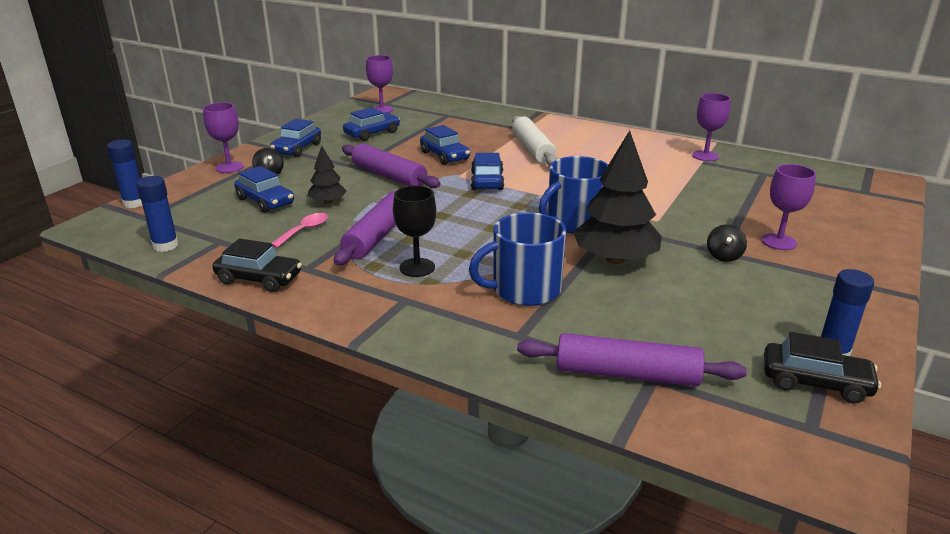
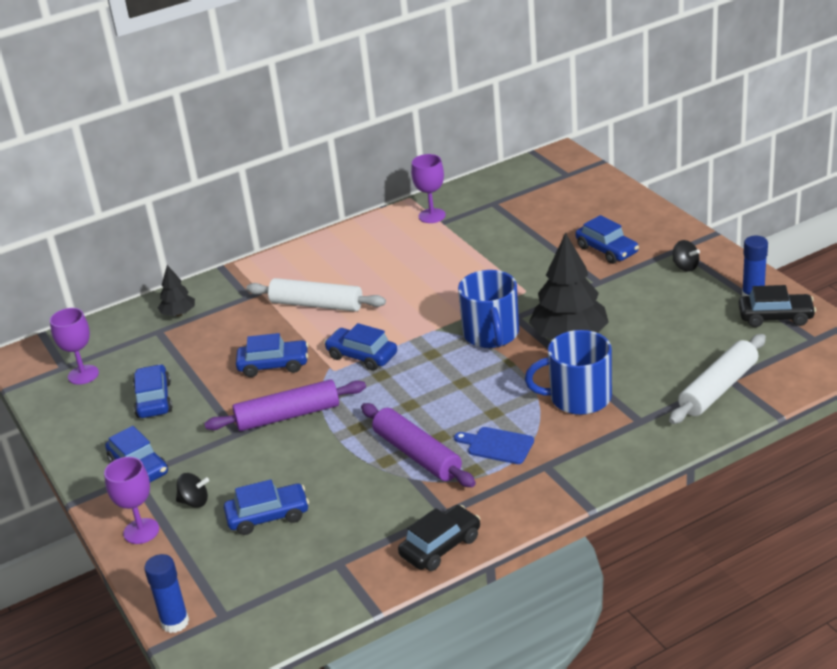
camera: 55 degrees left, 5 degrees up
blue glue stick [136,176,179,252] -> none
pink spoon [272,213,328,248] -> none
black tree [308,146,347,204] -> black tree moved to [158,265,195,316]
black goblet [393,186,436,277] -> blue cutting board [454,427,534,464]
blue mug [469,212,566,306] -> blue mug turned 75 degrees clockwise [525,330,612,415]
purple rolling pin [517,333,747,386] -> white rolling pin [669,334,766,424]
black spinning top [707,224,747,262] -> black spinning top moved to [673,240,700,272]
purple goblet [762,164,816,250] -> blue car [575,215,639,264]
black car [764,332,881,404] -> black car turned 45 degrees clockwise [738,285,816,327]

